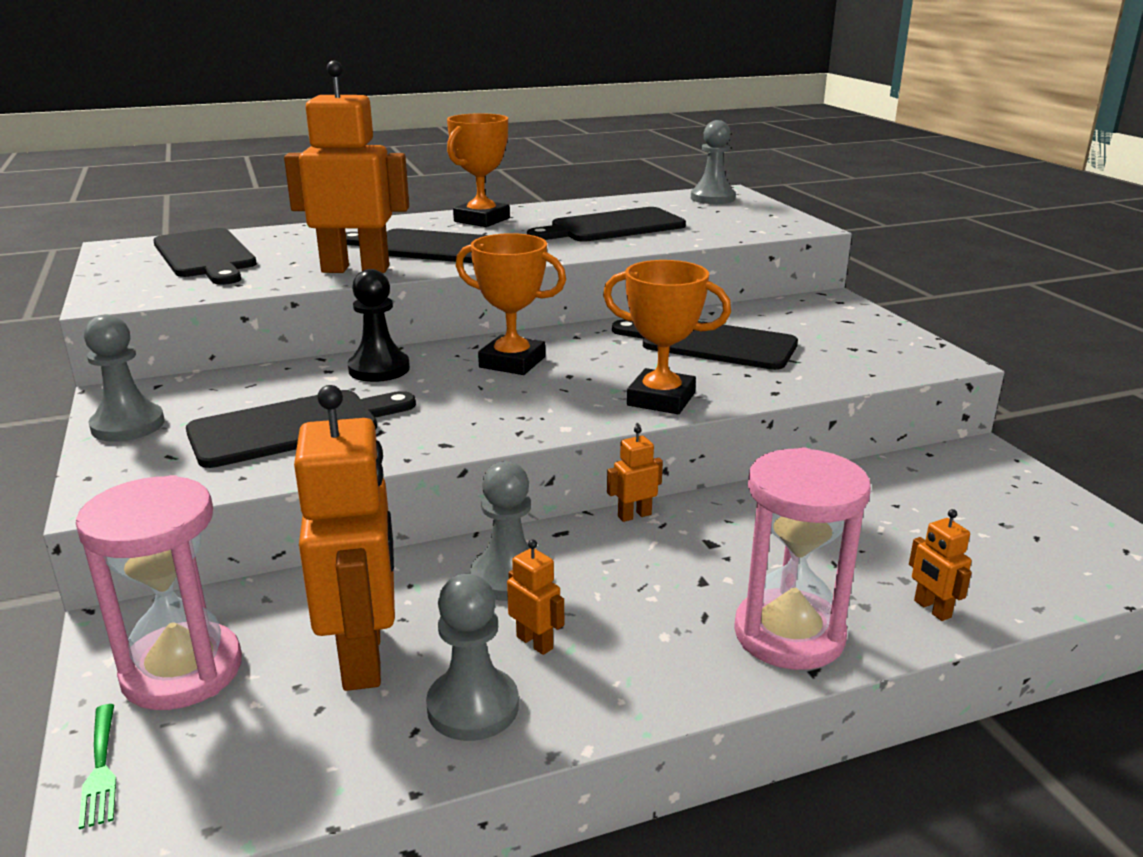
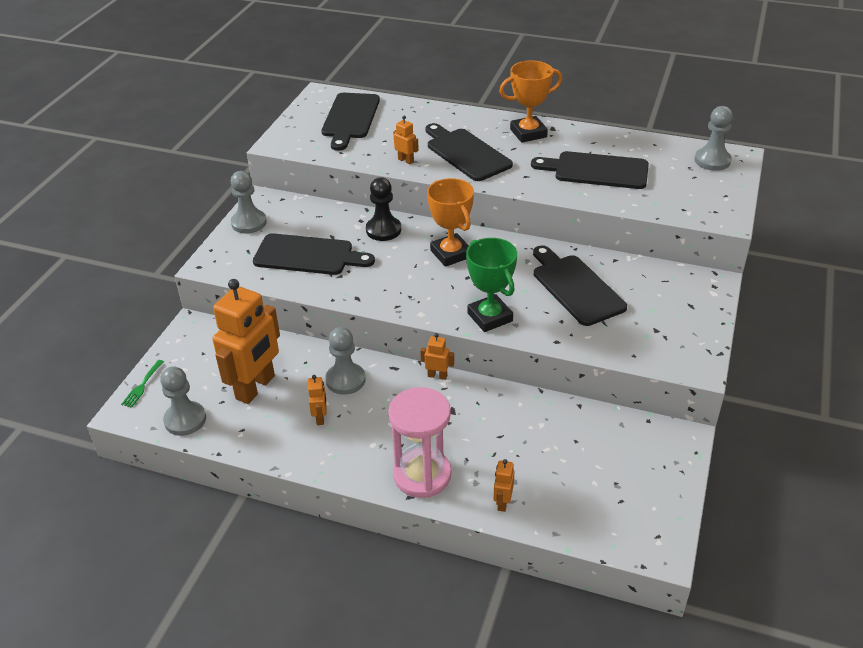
camera: 40 degrees right, 15 degrees up
pink hourglass [76,475,242,710] -> none
orange robot [284,61,409,273] -> orange robot [393,116,419,165], size x0.42
grey pawn [426,574,519,741] -> grey pawn moved to [160,366,206,436]
orange trophy [603,260,731,414] -> green trophy [466,238,517,332]

